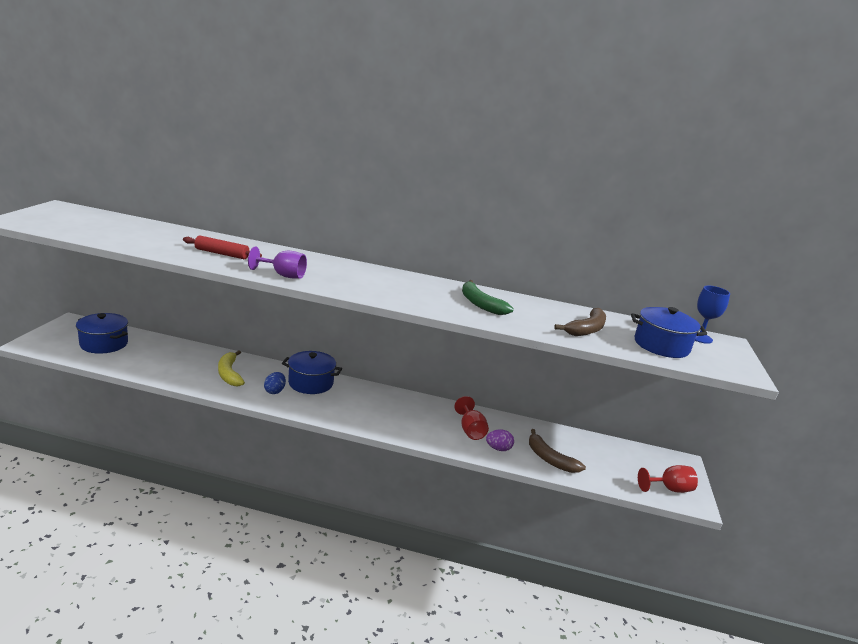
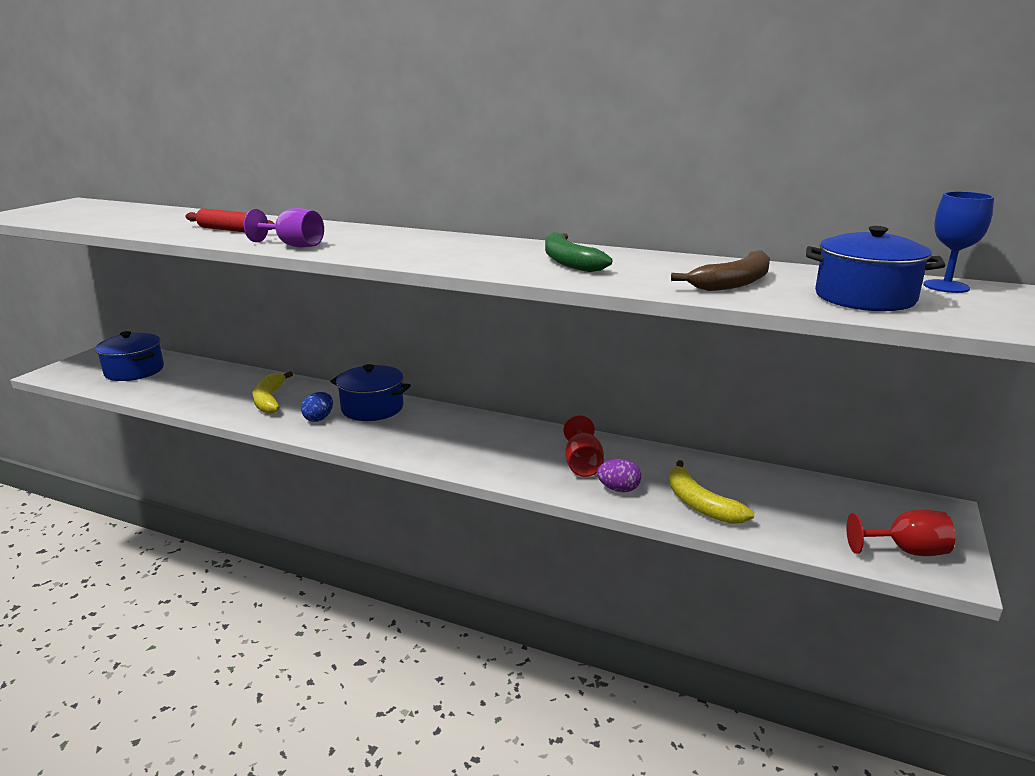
camera: 15 degrees right, 0 degrees up
brown banana [529,429,586,473] -> yellow banana [669,460,754,524]

